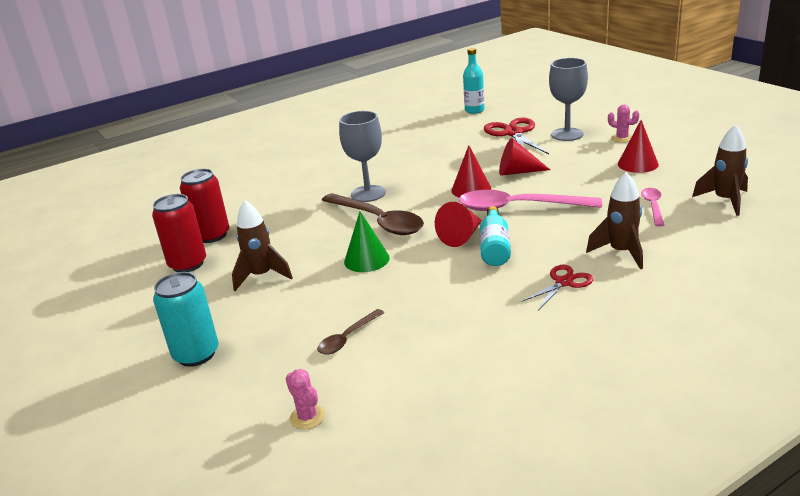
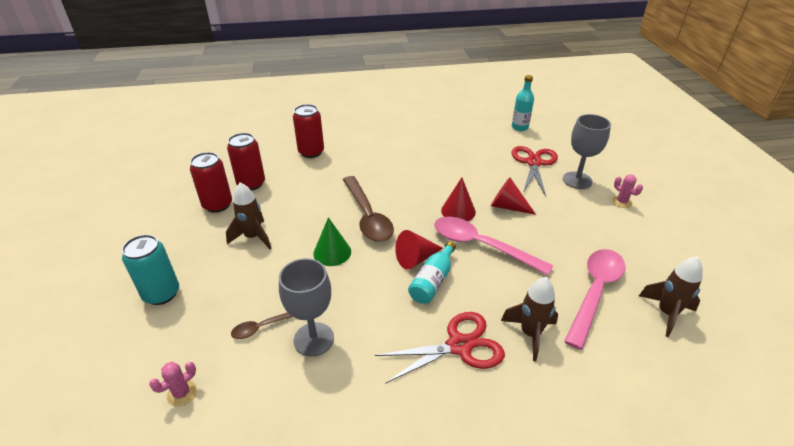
camera: 20 degrees right, 10 degrees up
pink cactus [286,369,325,430] -> pink cactus turned 60 degrees clockwise [149,362,197,407]
grey goblet [339,111,386,202] -> grey goblet moved to [279,258,334,357]
red scissors [521,265,594,310] -> red scissors [375,312,505,384], size x1.69
red cone [618,120,659,173] -> none
pink spoon [641,188,664,227] -> pink spoon [564,249,626,350], size x2.00
none -> red can [293,104,324,158]

